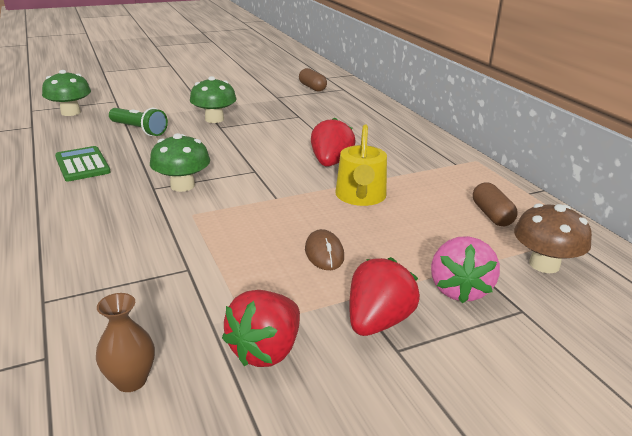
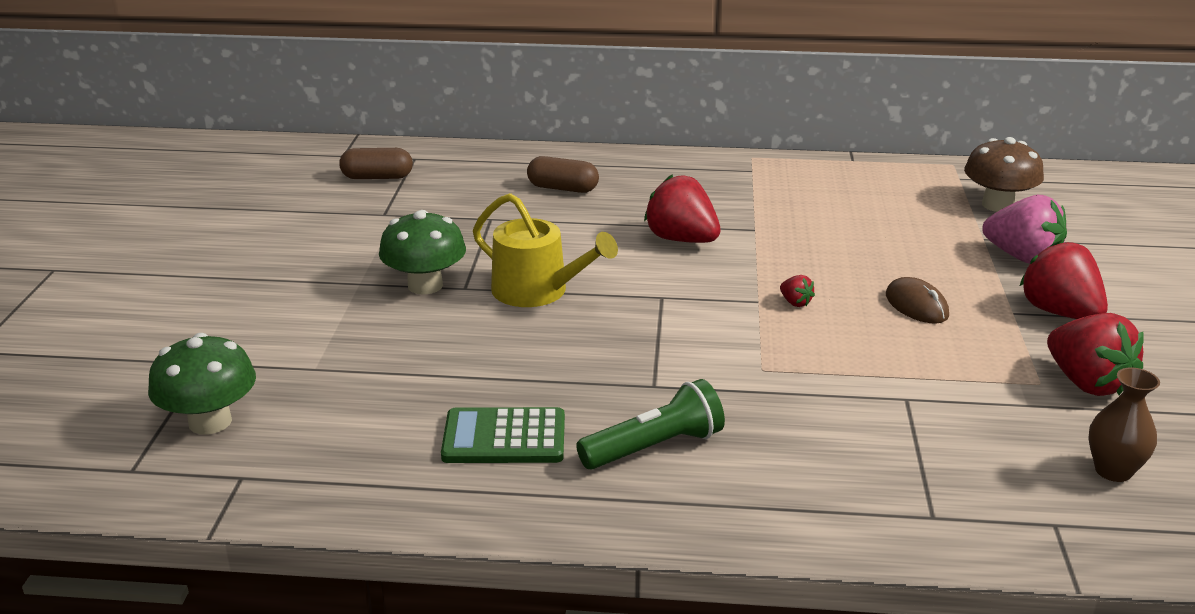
camera: 60 degrees left, 0 degrees up
green flashlight [109,108,168,136] -> green flashlight moved to [576,379,725,470]
green mushroom [150,133,210,192] -> none
brown mouse [305,229,344,270] -> brown mouse turned 45 degrees clockwise [886,277,949,324]
yellow watering can [335,125,387,206] -> yellow watering can moved to [473,193,618,307]
brown capsule [473,183,517,226] -> brown capsule moved to [527,156,599,193]
none -> red strawberry [780,275,815,307]

